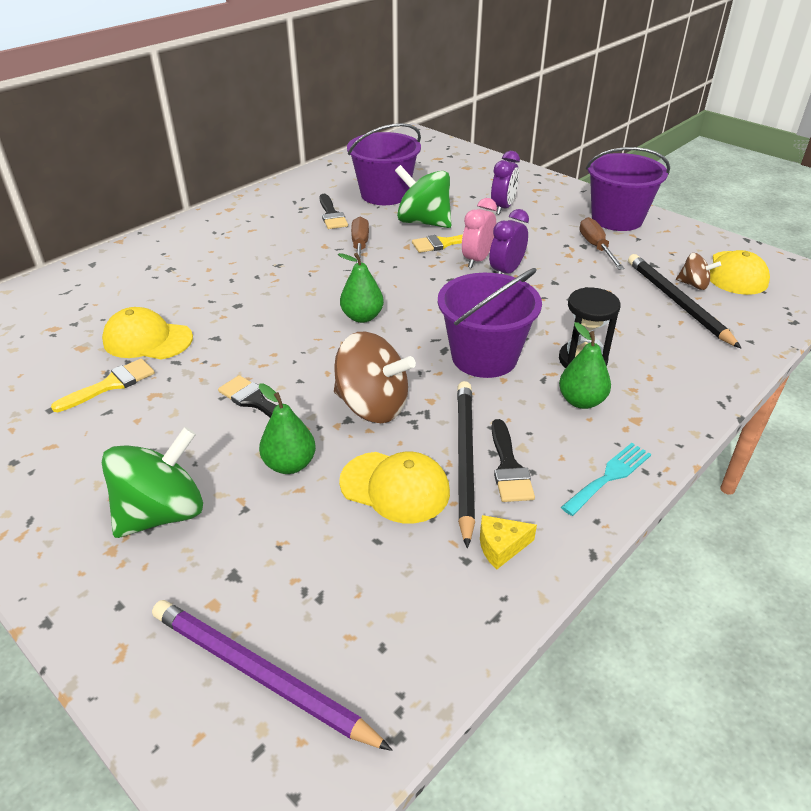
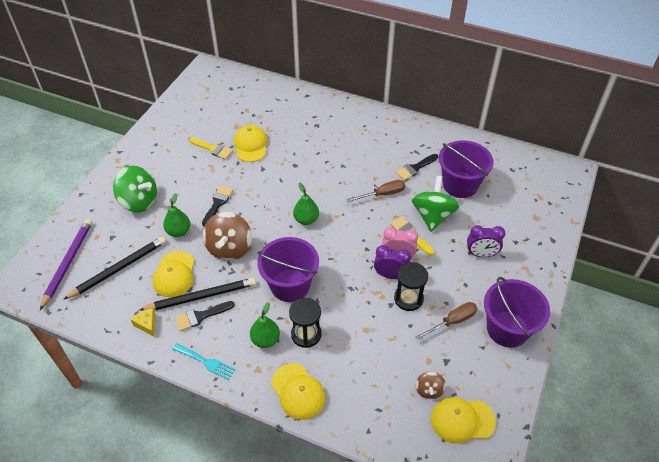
camera: 70 degrees right, 10 degrees up
black pencil [628,254,741,348] -> black pencil moved to [63,237,166,300]
none -> yellow cap [271,363,326,420]
none -> black hourglass [394,262,428,311]

